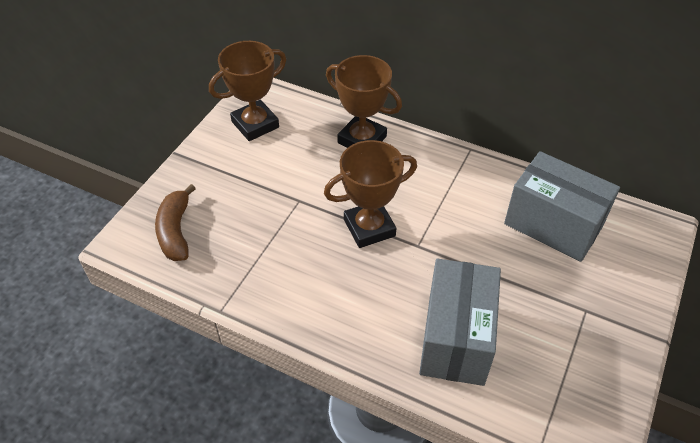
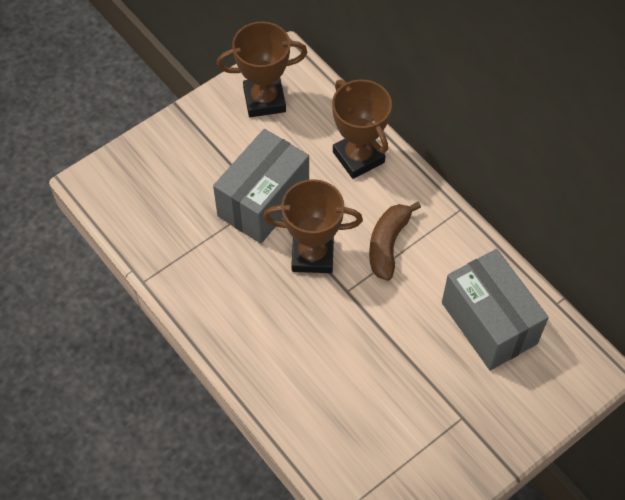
camera: 25 degrees right, 10 degrees up
brown banana [155,184,196,261] -> brown banana moved to [369,202,421,281]
grey box [419,258,501,386] -> grey box moved to [213,129,309,244]

